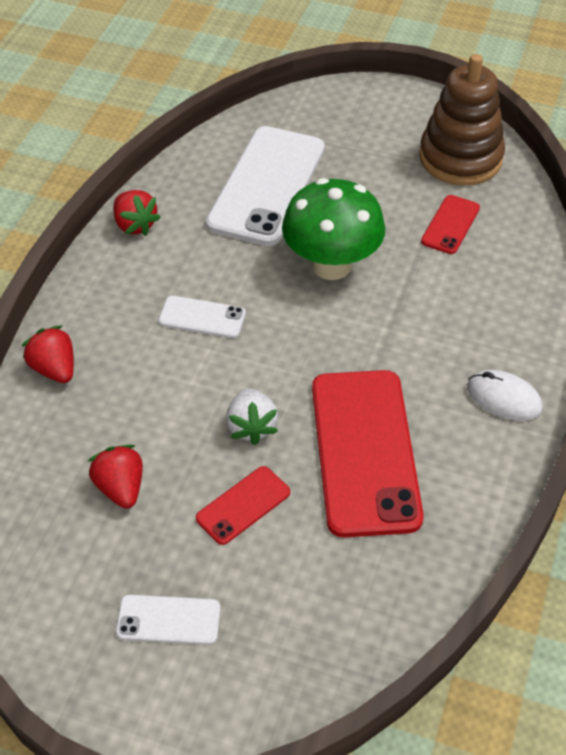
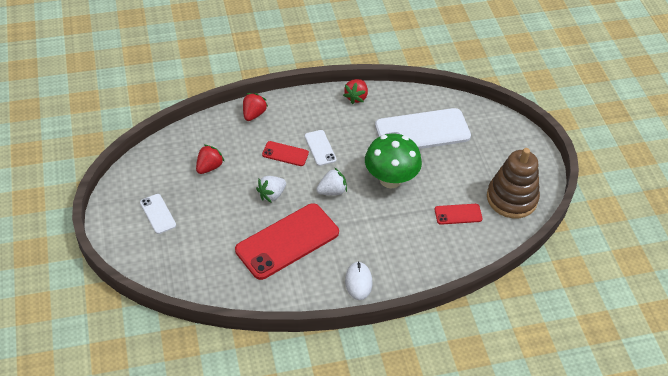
camera: 55 degrees right, 0 degrees up
red phone [196,466,290,545] -> red phone moved to [262,141,309,166]
none -> white strawberry [316,168,347,195]

